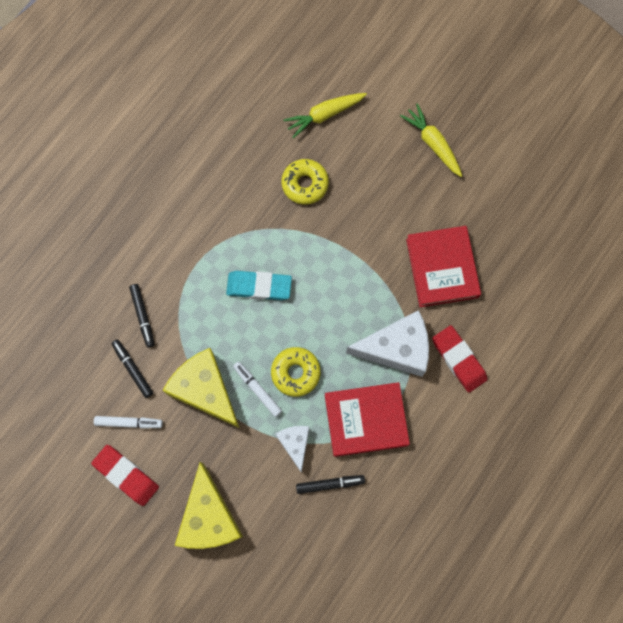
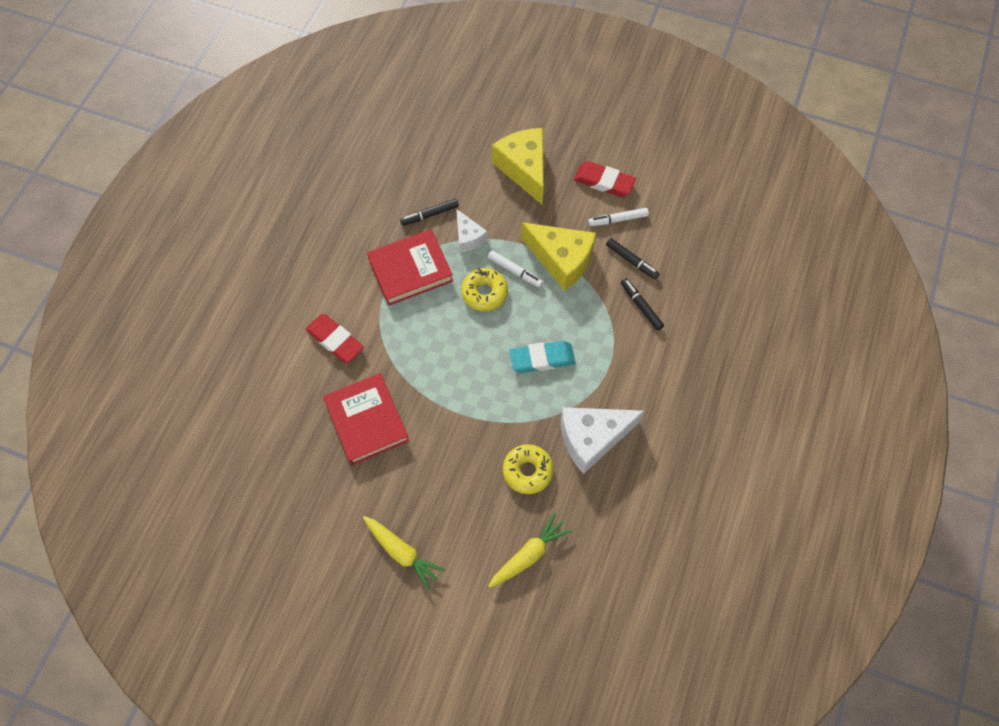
camera: 165 degrees right, 10 degrees down
white cheese [346,310,429,377] -> white cheese moved to [561,407,644,474]

